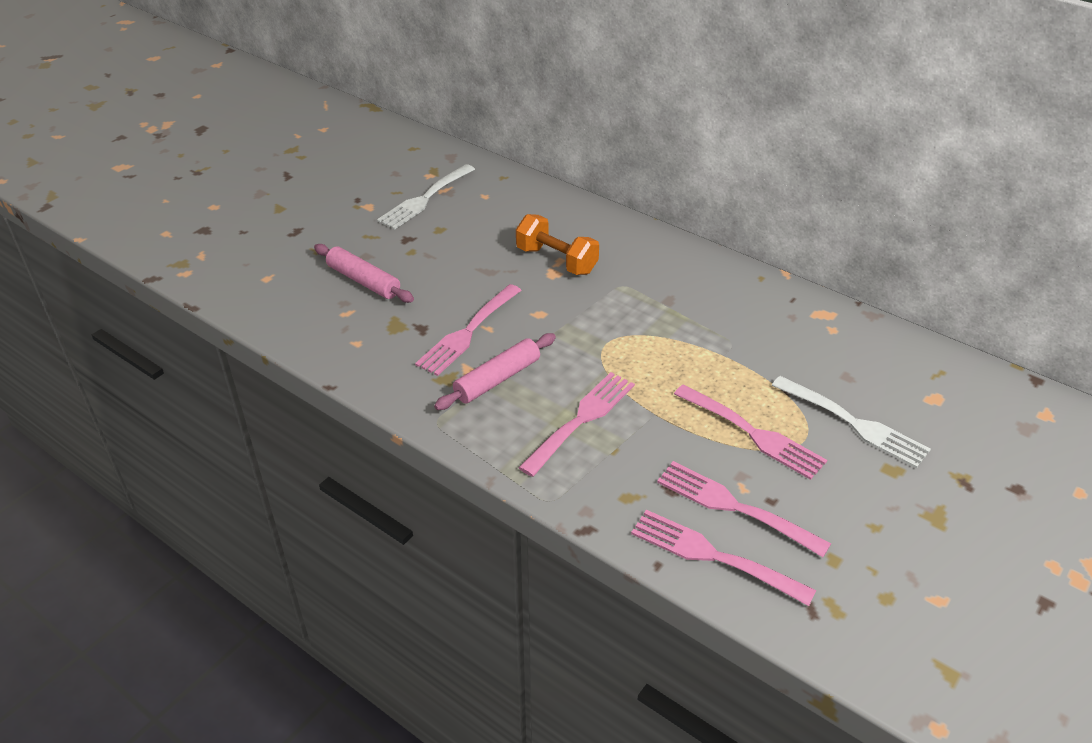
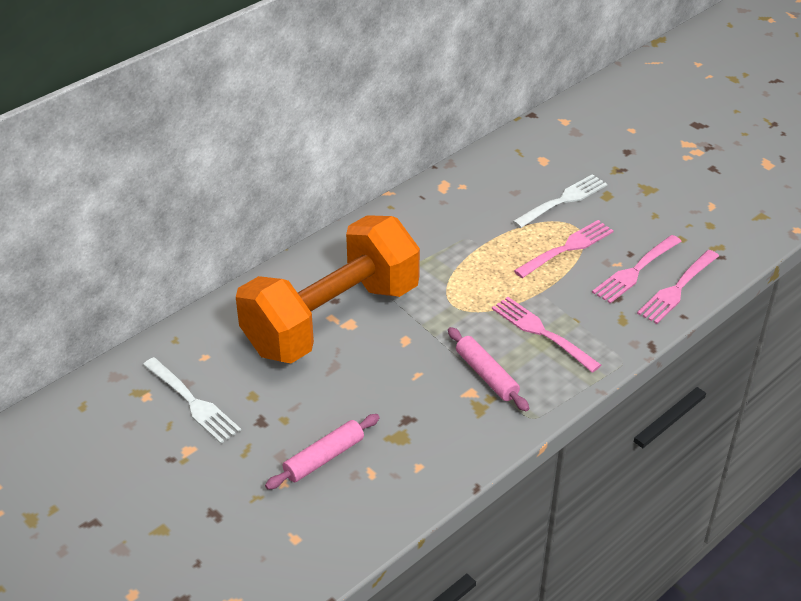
camera: 80 degrees left, 0 degrees up
pink fork [415,284,522,376] -> none
orange dumbbell [516,214,599,275] -> orange dumbbell [236,215,420,363], size x2.35

